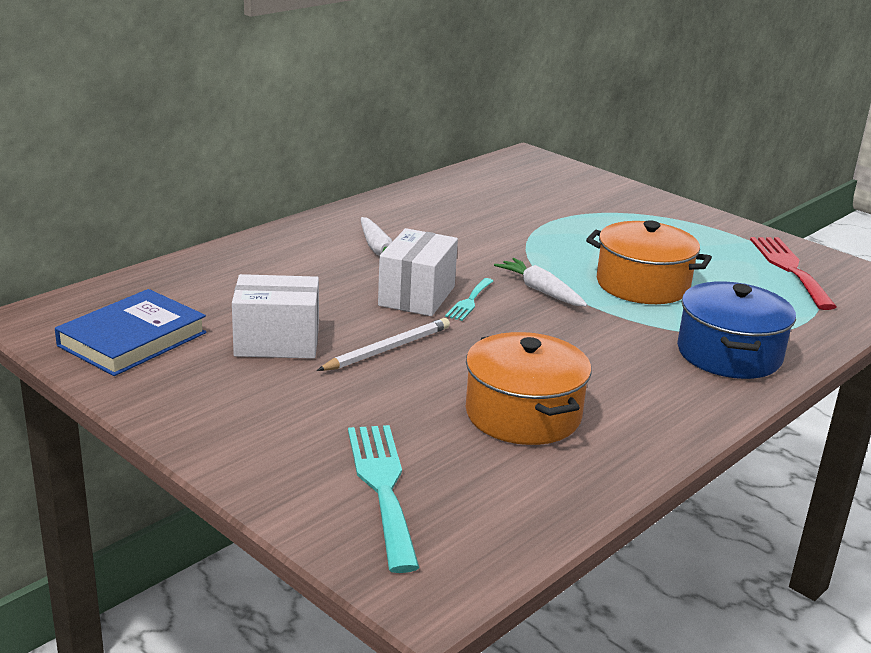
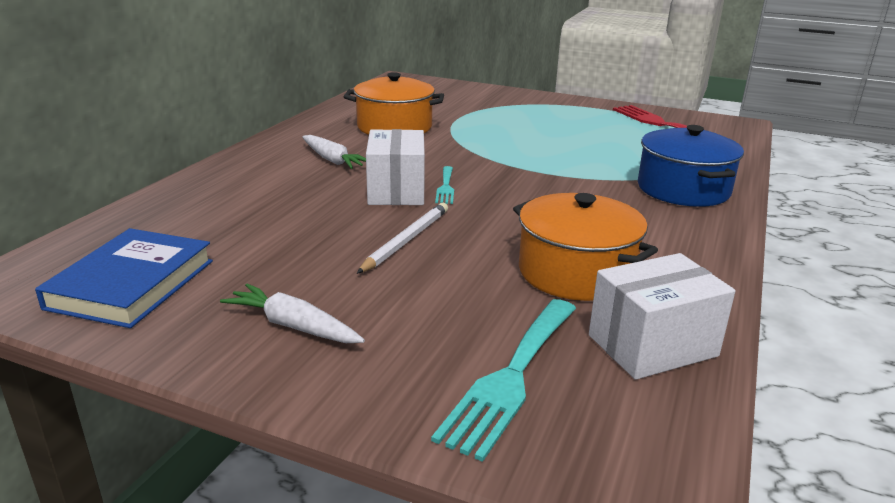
camera: 20 degrees left, 0 degrees up
white box [232,274,319,359] -> white box moved to [589,253,735,380]
turquoise fork [348,425,420,573] -> turquoise fork turned 120 degrees counterclockwise [431,299,576,462]
white carrot [494,258,587,306] -> white carrot moved to [220,284,365,343]
orange pot [586,220,712,304] -> orange pot moved to [344,72,444,135]

